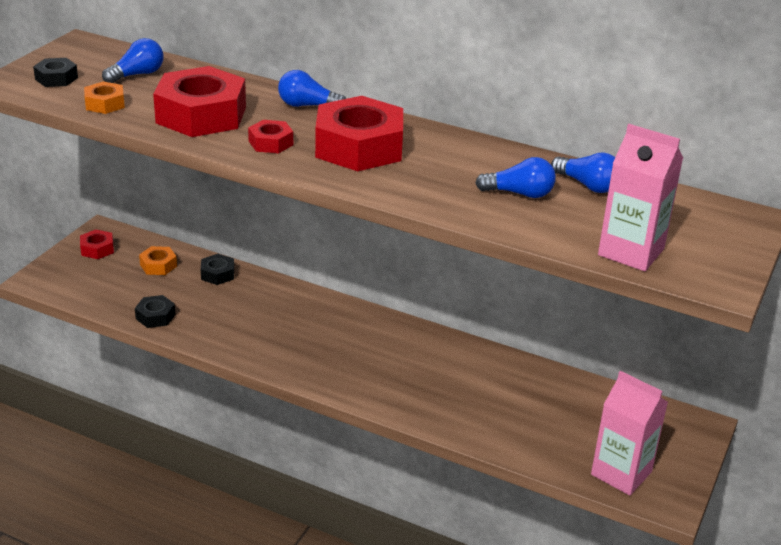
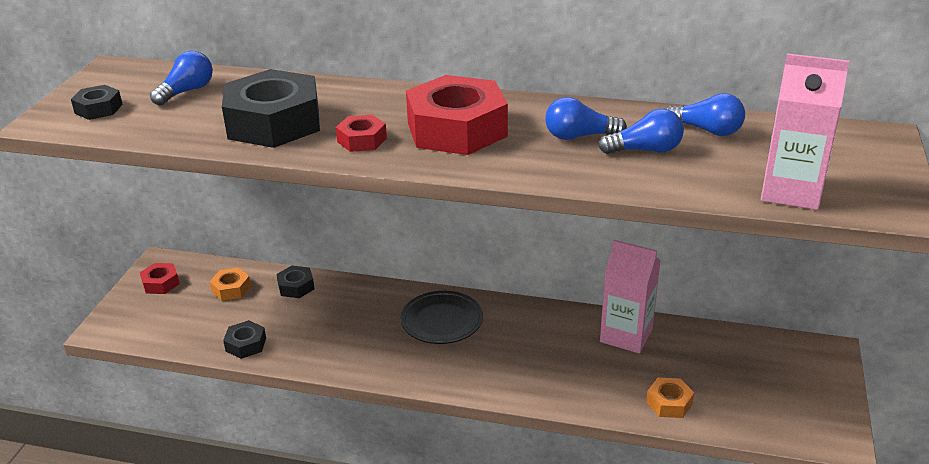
camera: 10 degrees left, 0 degrees up
orange nut [84,81,125,114] -> orange nut moved to [646,378,694,418]
red nut [153,66,246,137] -> black nut [222,69,320,148]
blue light bulb [278,70,346,107] -> blue light bulb moved to [545,97,627,140]
pink carton [591,371,668,496] -> pink carton moved to [600,240,660,354]
none -> black plate [401,291,483,344]

